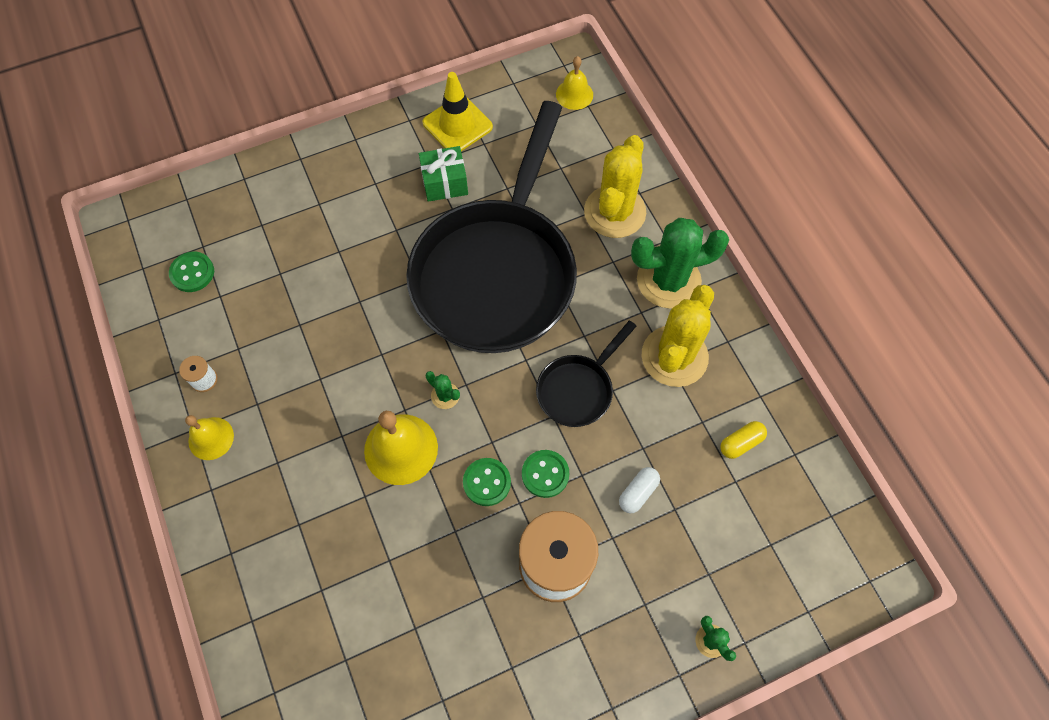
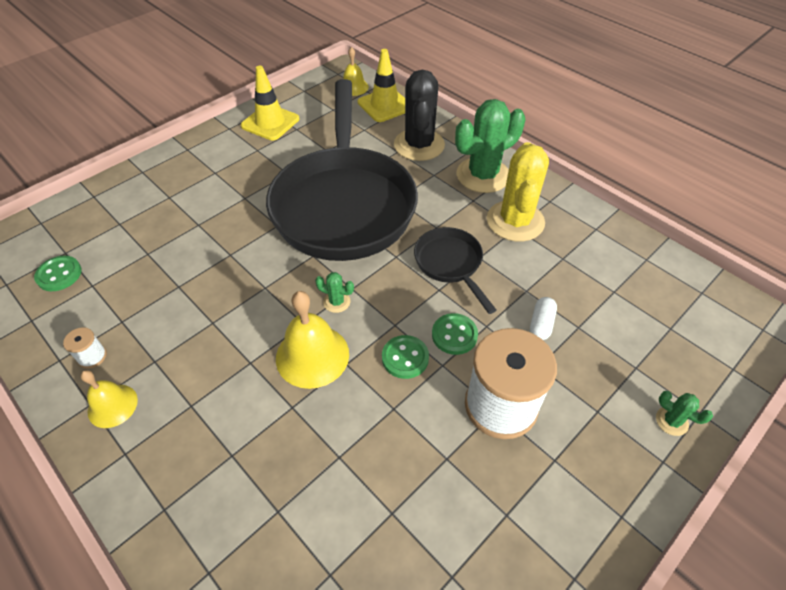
camera: 20 degrees left, 15 degrees down
green gift [419,146,468,202] -> none
black pan [536,321,637,427] -> black pan turned 135 degrees clockwise [414,227,496,314]
yellow cactus [584,135,646,238] -> black cactus [394,69,445,161]
yellow capsule [720,421,767,459] -> none
none -> yellow traffic cone [358,49,405,122]

